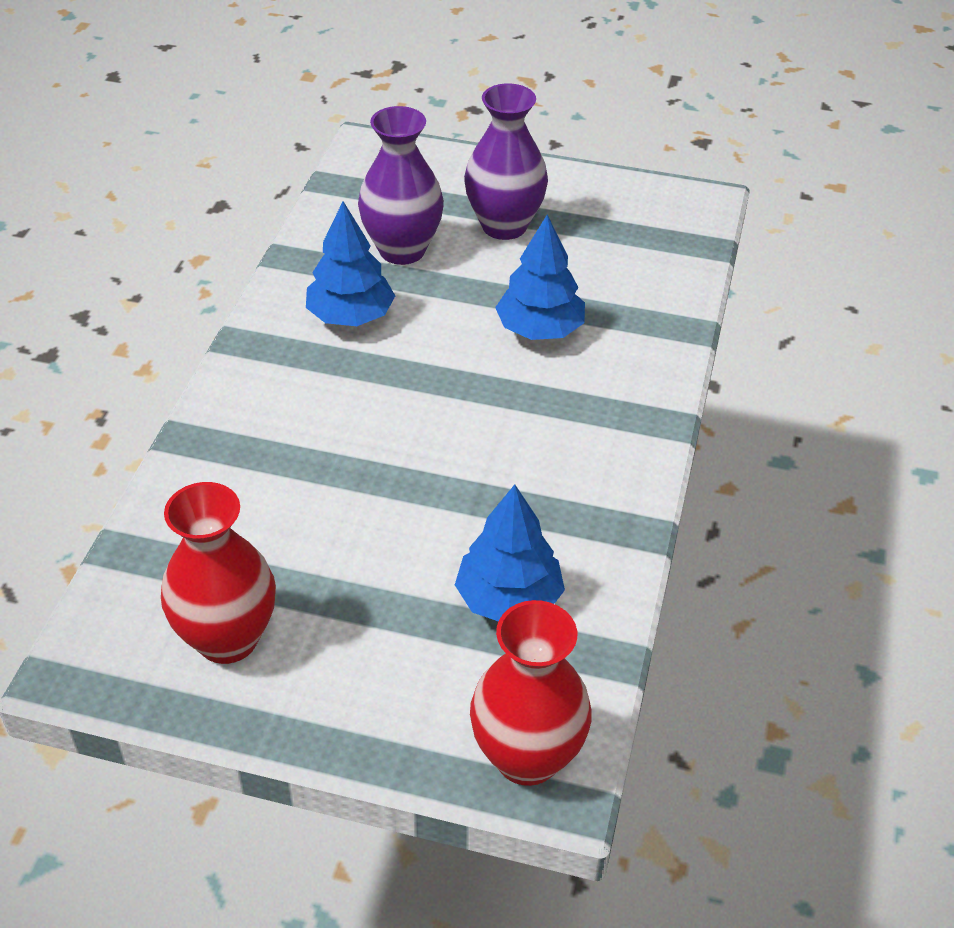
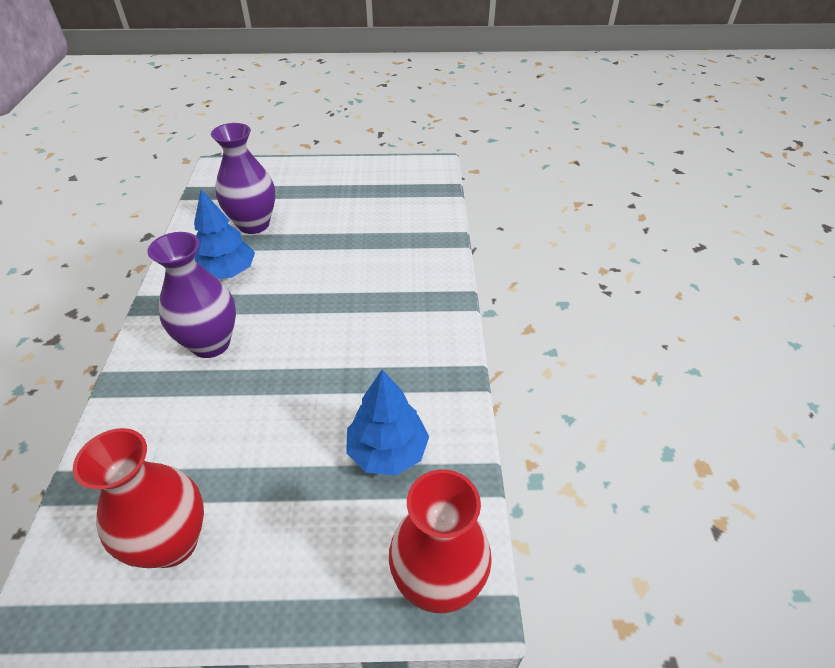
camera: 15 degrees left, 0 degrees up
purple vase [464,84,548,240] -> purple vase moved to [148,232,236,358]
blue tree [495,215,585,340] -> none

